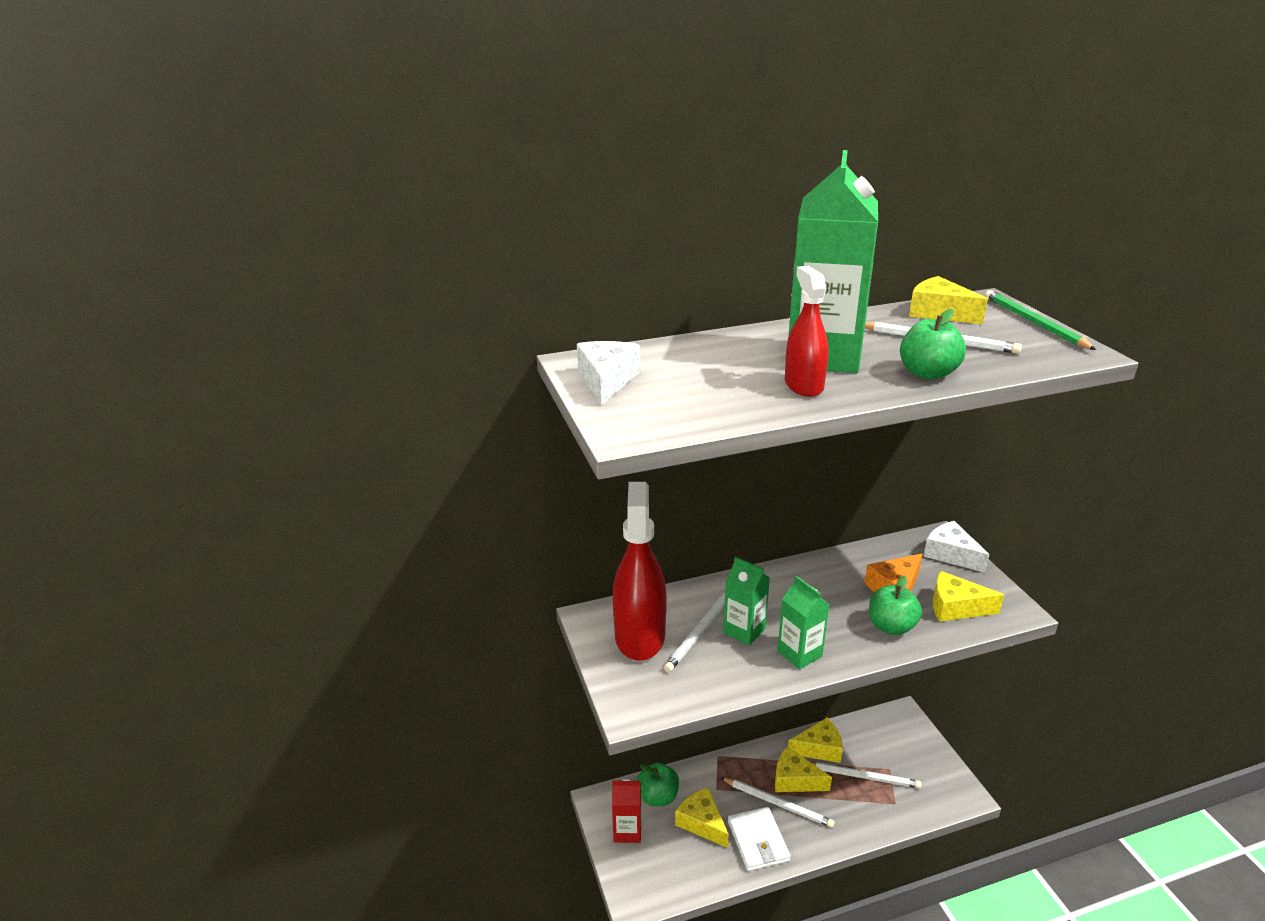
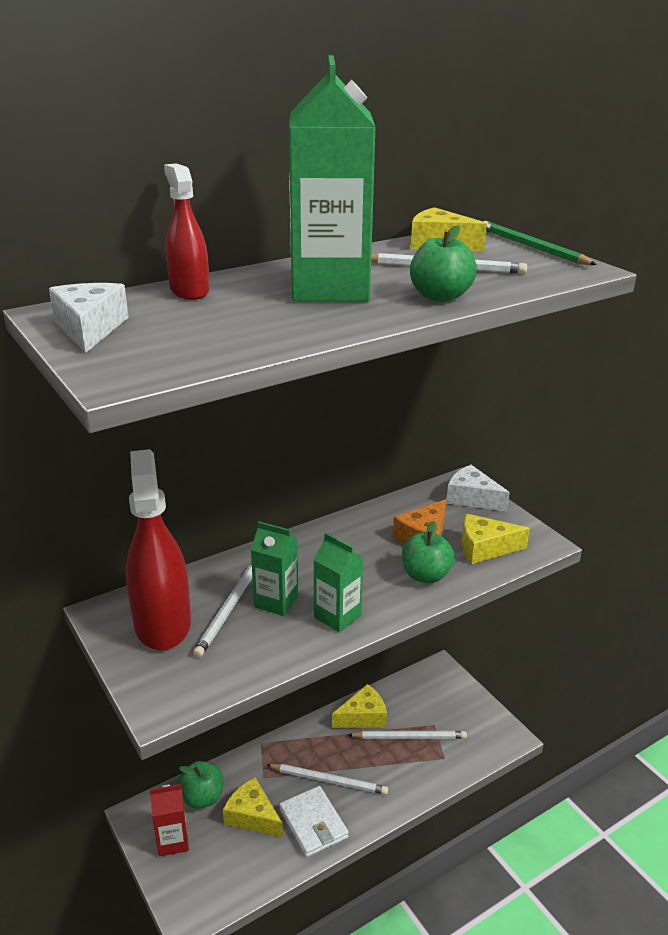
camera: 15 degrees left, 0 degrees up
yellow cheese [775,746,832,792] -> none
red spray bottle [785,266,829,397] -> red spray bottle moved to [164,163,209,300]

